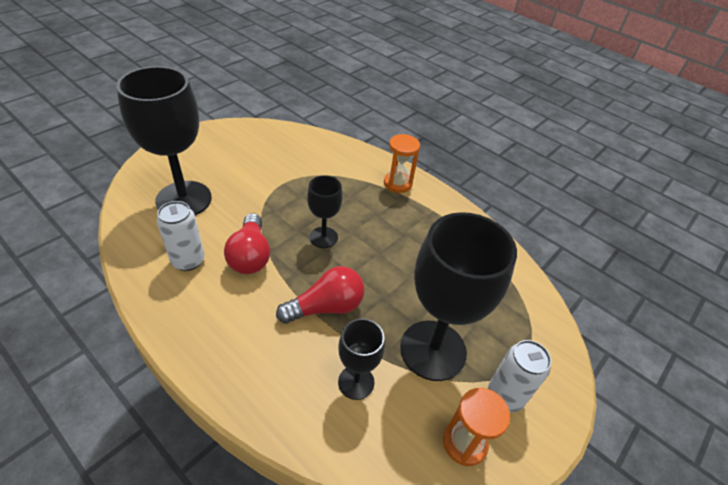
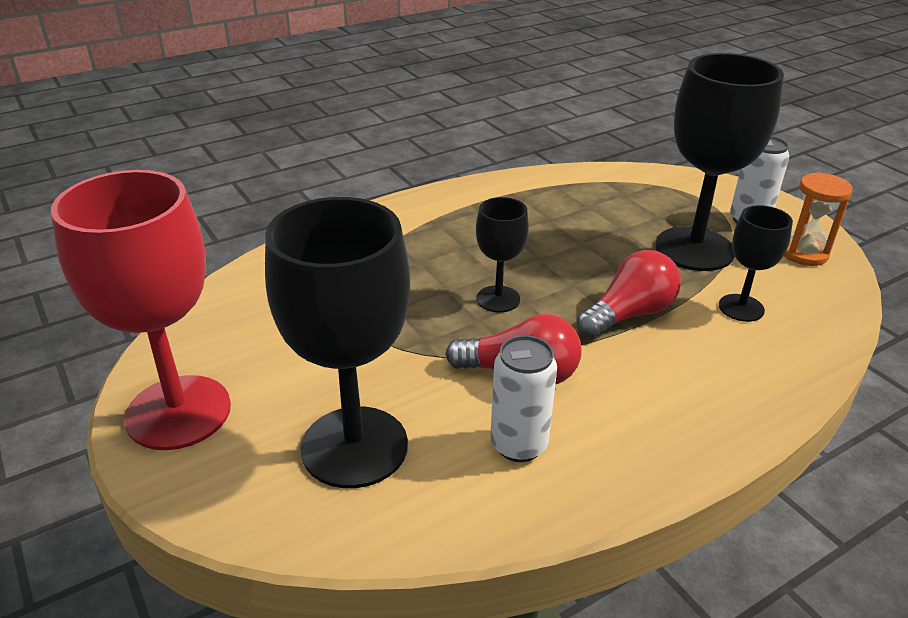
camera: 70 degrees left, 10 degrees down
red light bulb [276,266,364,324] -> red light bulb turned 60 degrees clockwise [576,250,681,339]
orange hourglass [384,134,420,193] -> none
none -> red goblet [51,170,231,450]

